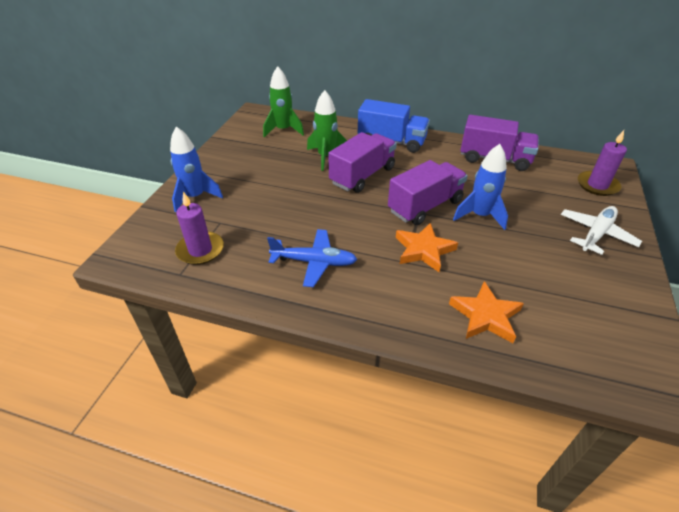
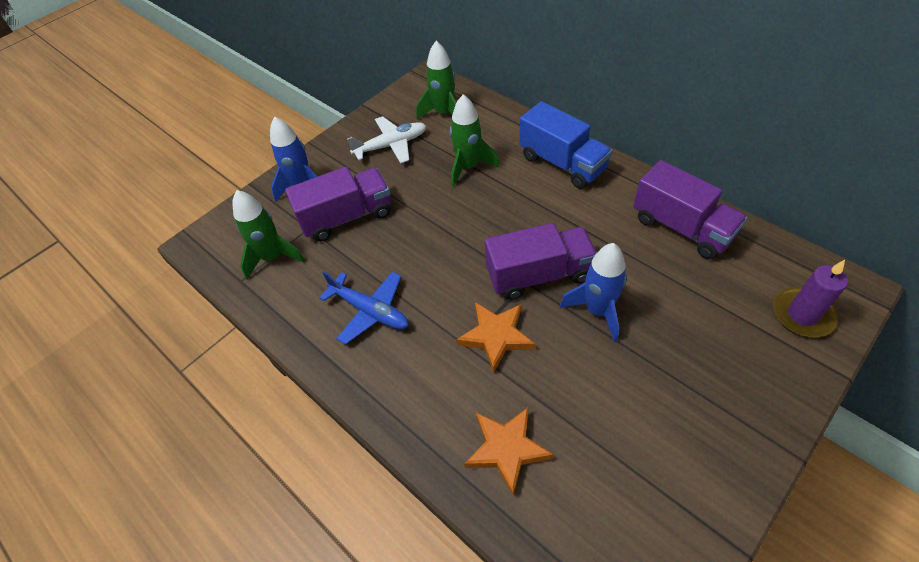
camera: 30 degrees right, 10 degrees up
purple candle [175,191,224,265] -> green rocket [232,190,305,280]
purple truck [328,132,397,193] -> purple truck moved to [285,167,391,241]
white plane [561,206,642,255] -> white plane moved to [347,116,426,164]

